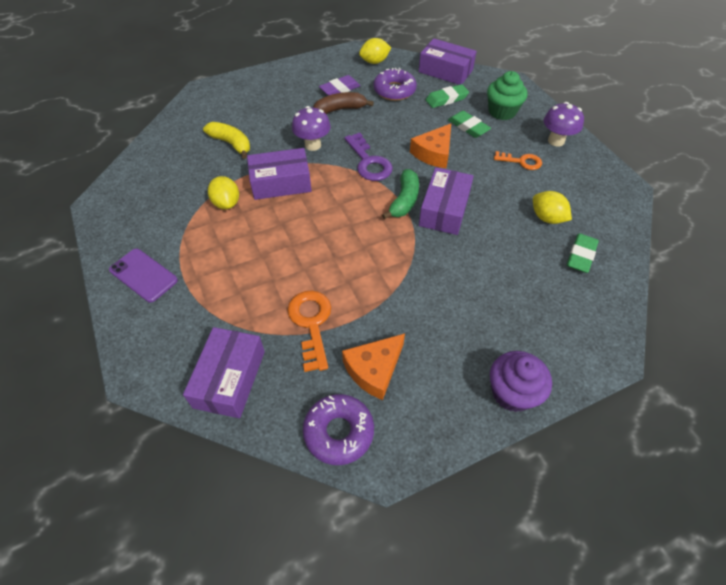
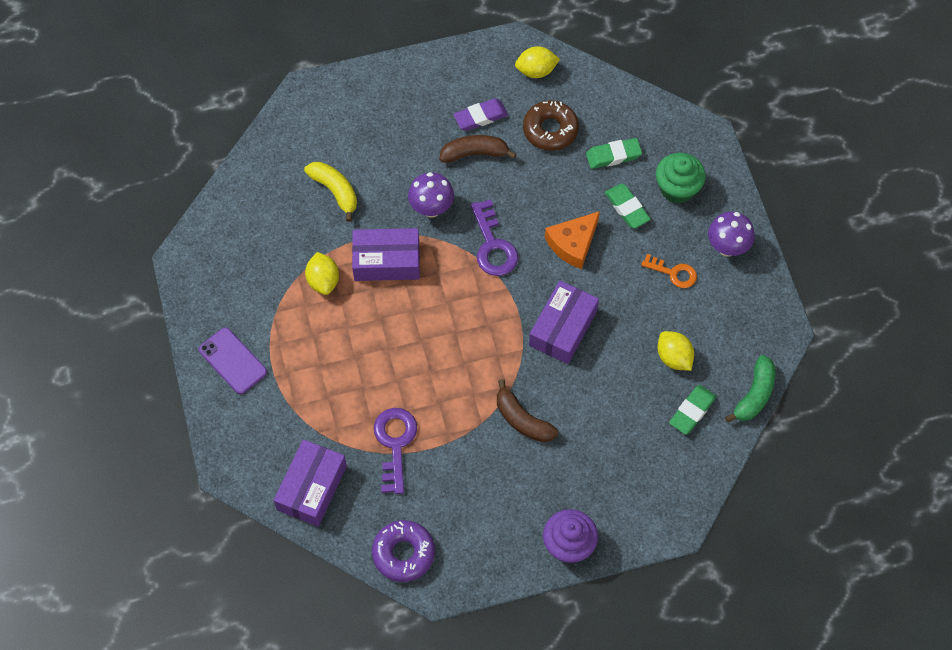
camera: 10 degrees right, 10 degrees up
orange key [287,291,331,372] -> purple key [374,408,417,494]
orange cheese [342,333,405,400] -> none
purple donut [373,68,417,101] -> brown donut [523,100,579,151]
green banana [382,169,419,220] -> green banana moved to [725,355,775,422]
purple box [419,38,477,85] -> none
none -> brown banana [497,379,558,442]

